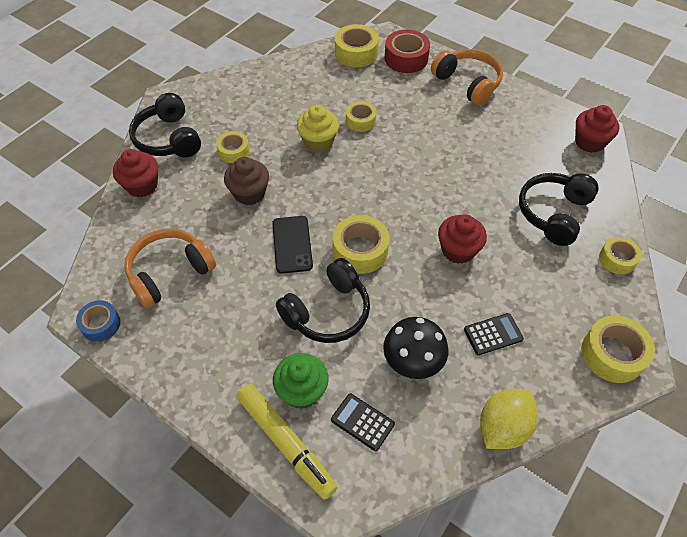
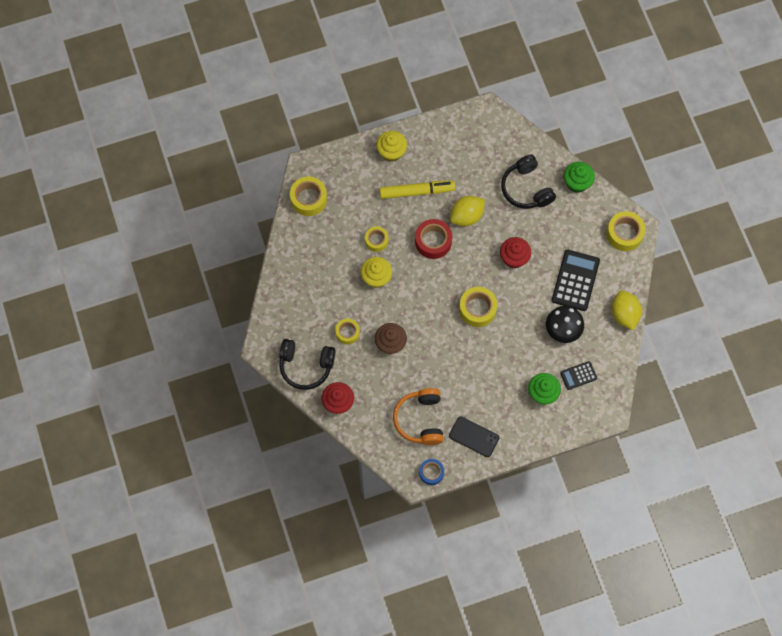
camera: 55 degrees left, 15 degrees up
yellow marker [237,384,337,500] -> yellow marker moved to [379,181,455,199]
black phone [272,216,313,274] -> black phone moved to [449,417,499,457]
black headphones [276,258,370,343] -> none
red tape [384,30,430,73] -> red tape moved to [415,219,452,259]
orange headphones [431,49,503,106] -> yellow cupcake [376,131,407,162]
black calculator [464,313,524,355] -> black calculator [552,250,600,311], size x1.82
red cupcake [575,105,619,153] -> none
yellow tape [599,237,641,274] -> green cupcake [564,162,595,193]
none -> yellow lemon [450,196,485,226]

